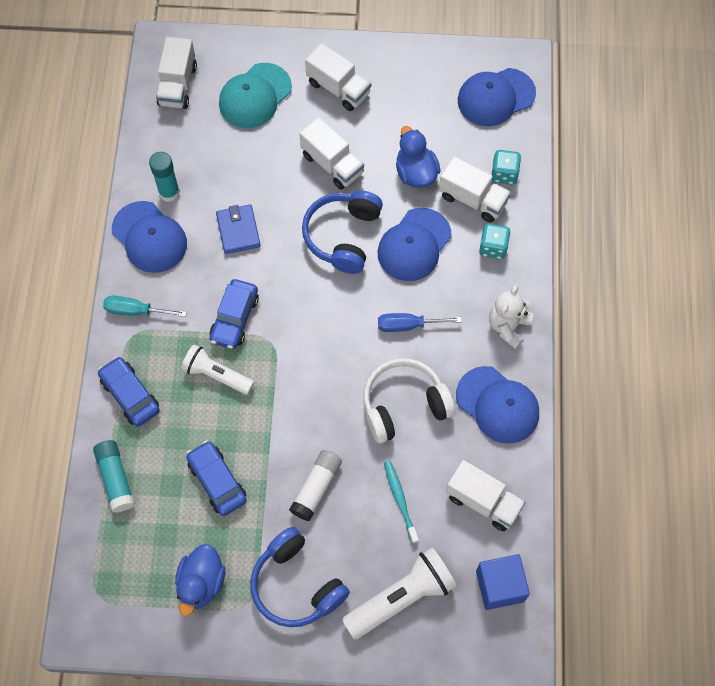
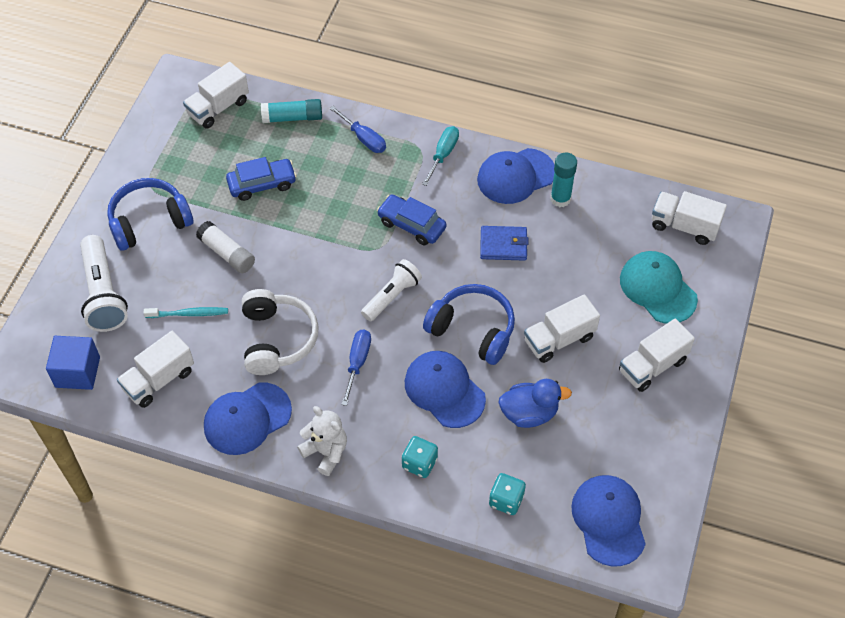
camera: 105 degrees right, 10 degrees down
blue car [98,356,160,427] -> blue screwdriver [329,106,386,153]
blue duck [175,544,226,616] -> none
white flashlight [181,344,254,395] -> white flashlight moved to [361,259,422,321]
white truck [439,156,511,223] -> white truck moved to [183,62,249,129]

